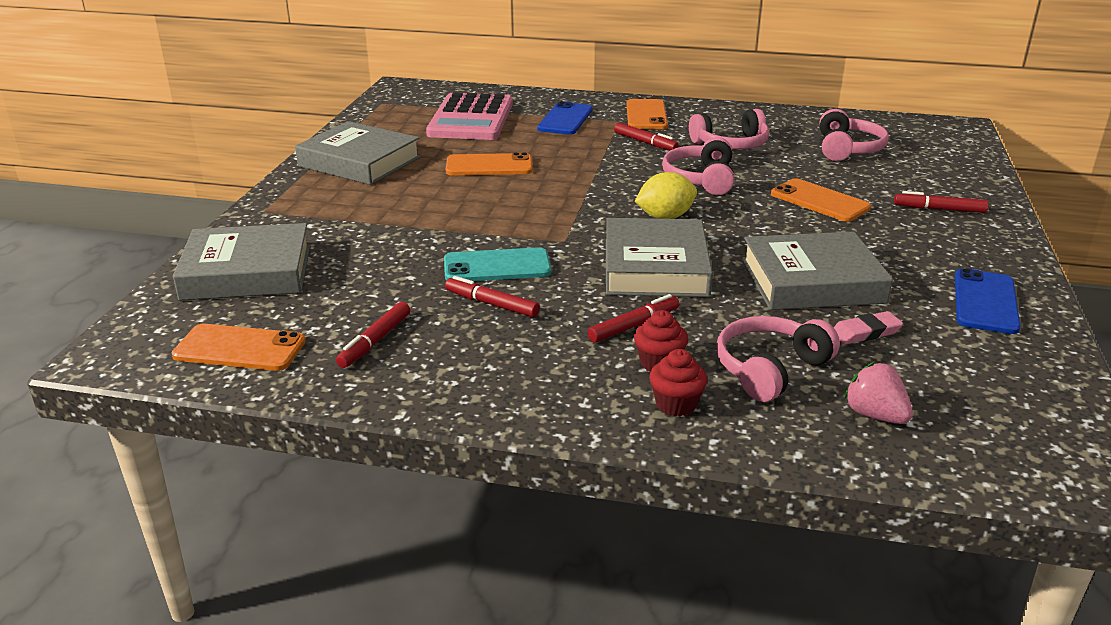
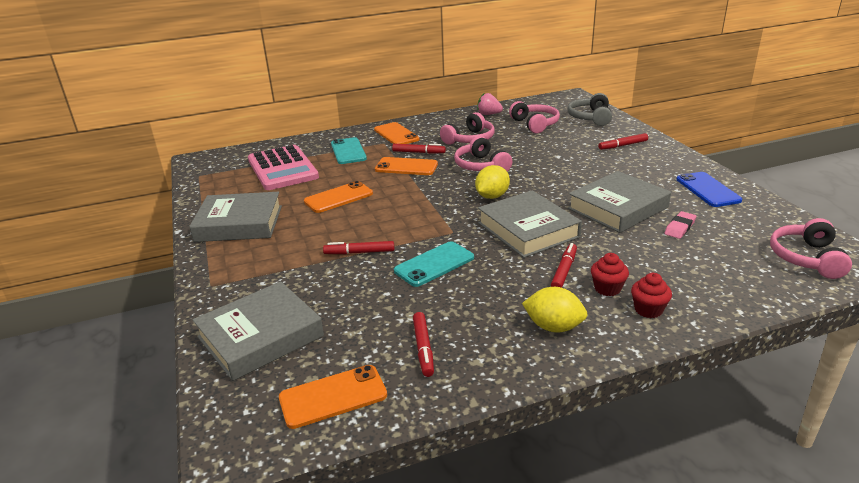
camera: 30 degrees left, 0 degrees up
red marker [445,276,540,317] -> red marker moved to [323,241,394,254]
blue phone [537,101,593,134] -> turquoise phone [331,137,367,164]
pink headphones [717,316,840,402] -> pink headphones moved to [770,218,852,279]
orange phone [771,178,871,222] -> orange phone moved to [375,157,438,175]
pink strawberry [844,362,913,424] -> pink strawberry moved to [477,93,503,115]
none -> yellow lemon [522,287,588,332]
none -> grey headphones [567,93,612,126]

